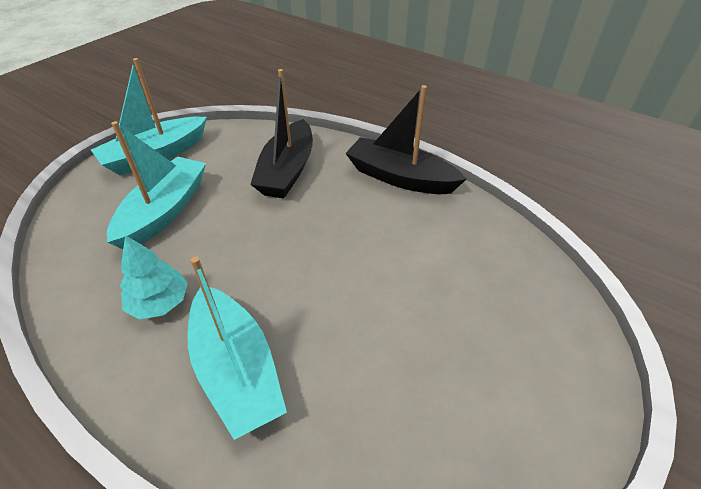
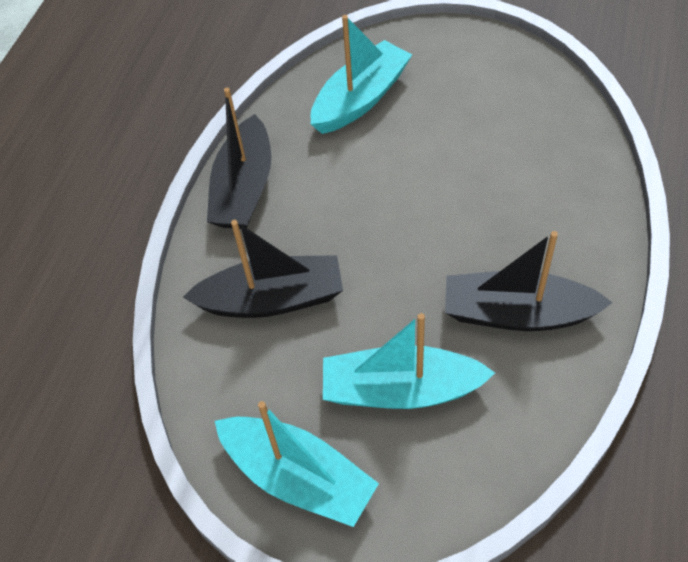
camera: 105 degrees left, 10 degrees up
turquoise tree [120,235,188,320] -> black boat [445,231,613,331]
turquoise boat [188,256,287,440] -> turquoise boat moved to [310,15,412,134]

